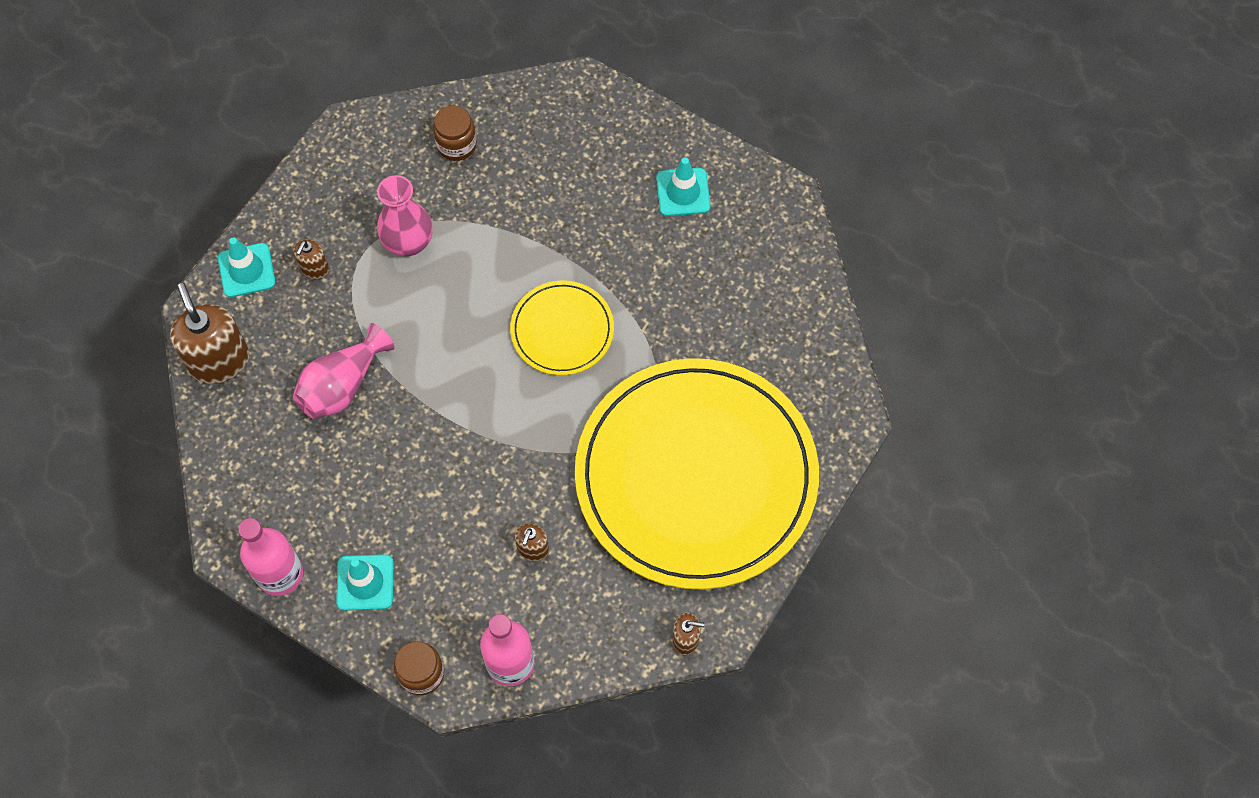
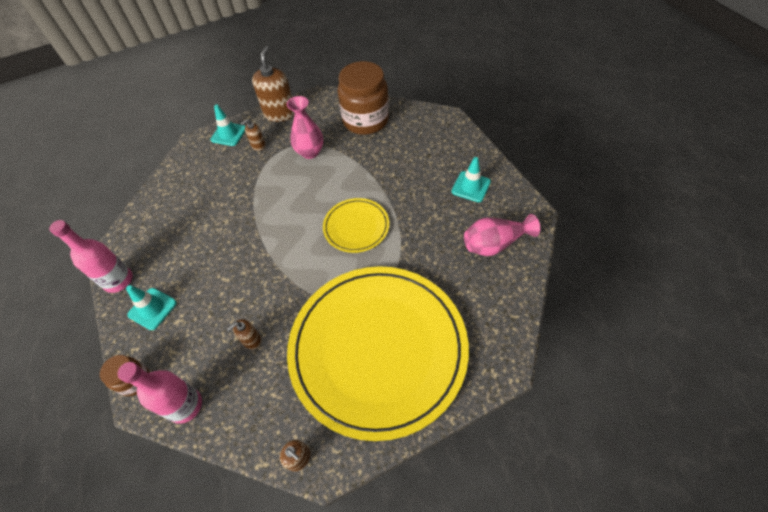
camera: 35 degrees right, 10 degrees down
brown soap dispenser [170,283,249,384] -> brown soap dispenser moved to [252,46,295,122]
pink vase [293,323,395,419] -> pink vase moved to [464,214,540,256]
brown jar [433,106,477,161] -> brown jar [338,61,389,135], size x2.04

